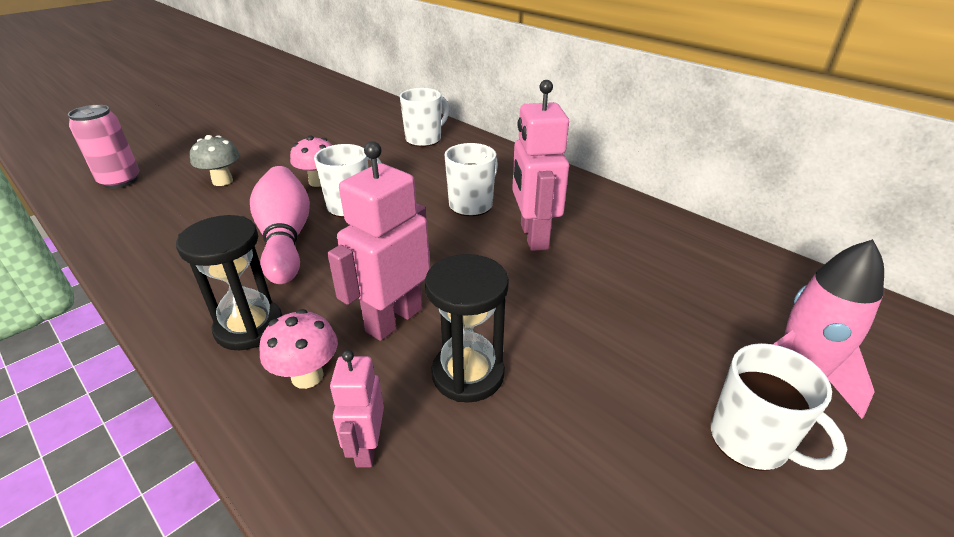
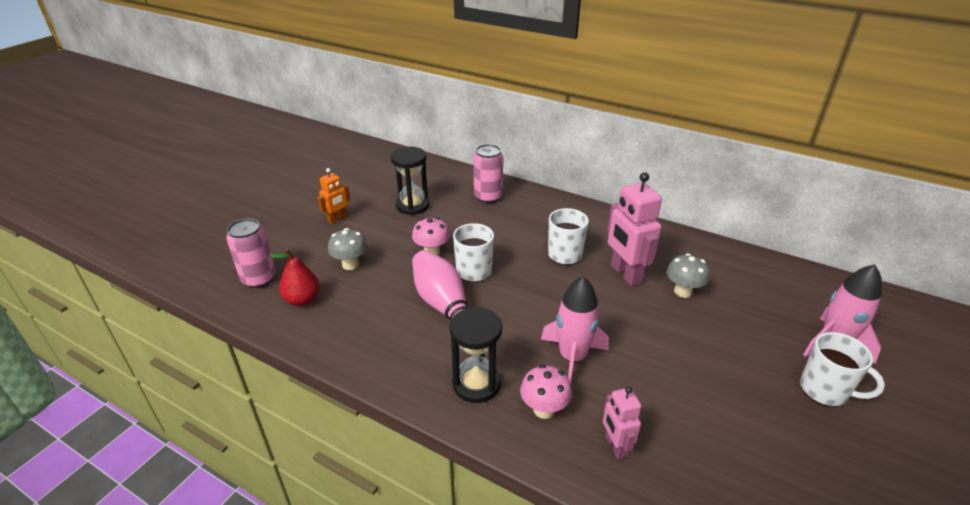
camera: 15 degrees left, 0 degrees up
pink robot [327,141,430,341] -> pink rocket [541,276,609,384]
white mug [400,88,449,147] -> pink can [473,144,503,203]
black hourglass [425,254,509,403] -> black hourglass moved to [391,147,430,215]
none -> red pear [269,249,320,306]
none -> orange robot [317,168,350,224]
none -> grey mushroom [666,253,709,298]

